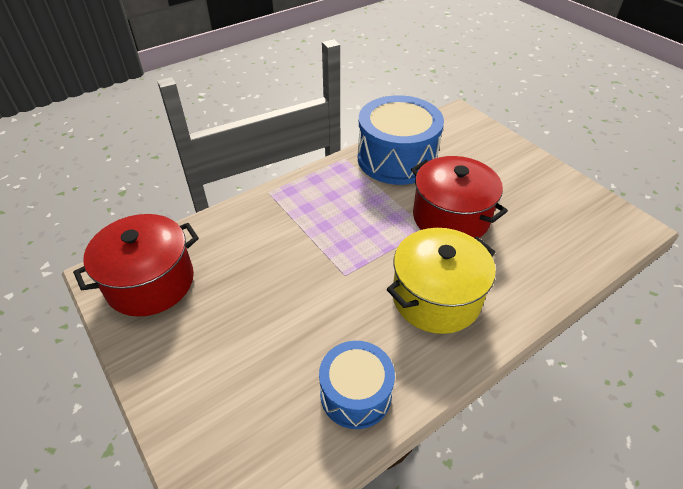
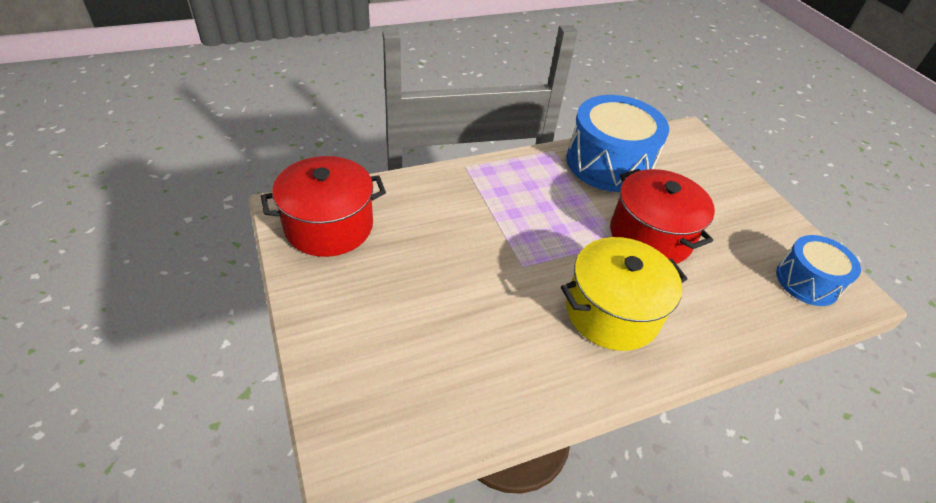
camera: 10 degrees right, 0 degrees up
blue drum [319,341,395,429] -> blue drum moved to [776,235,861,306]

